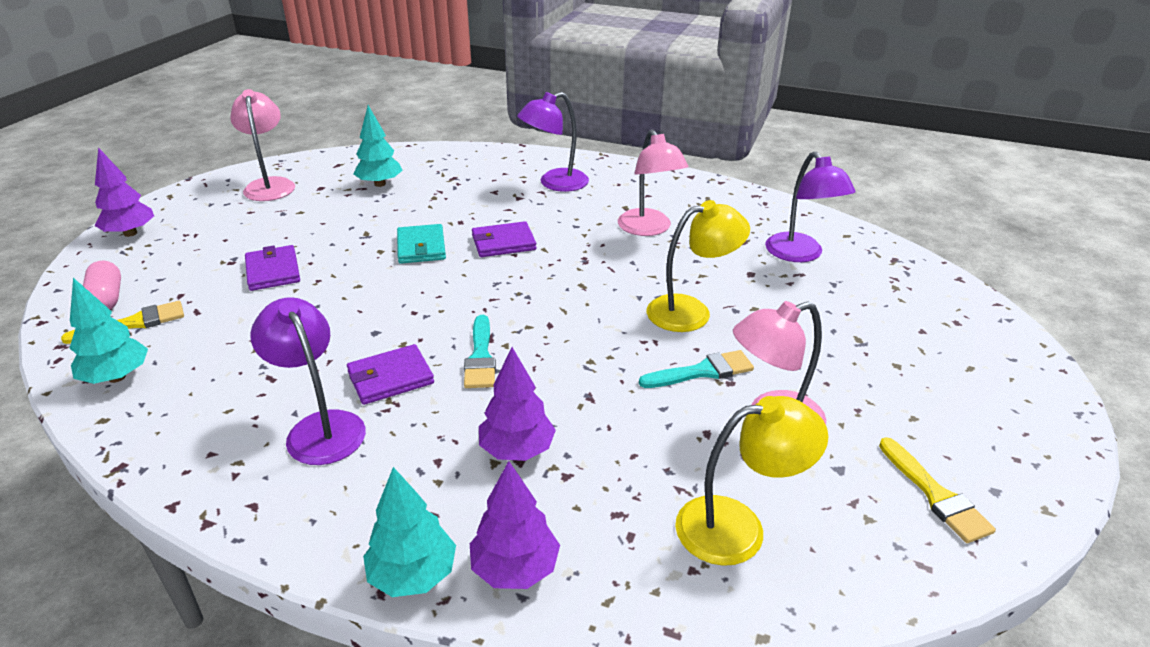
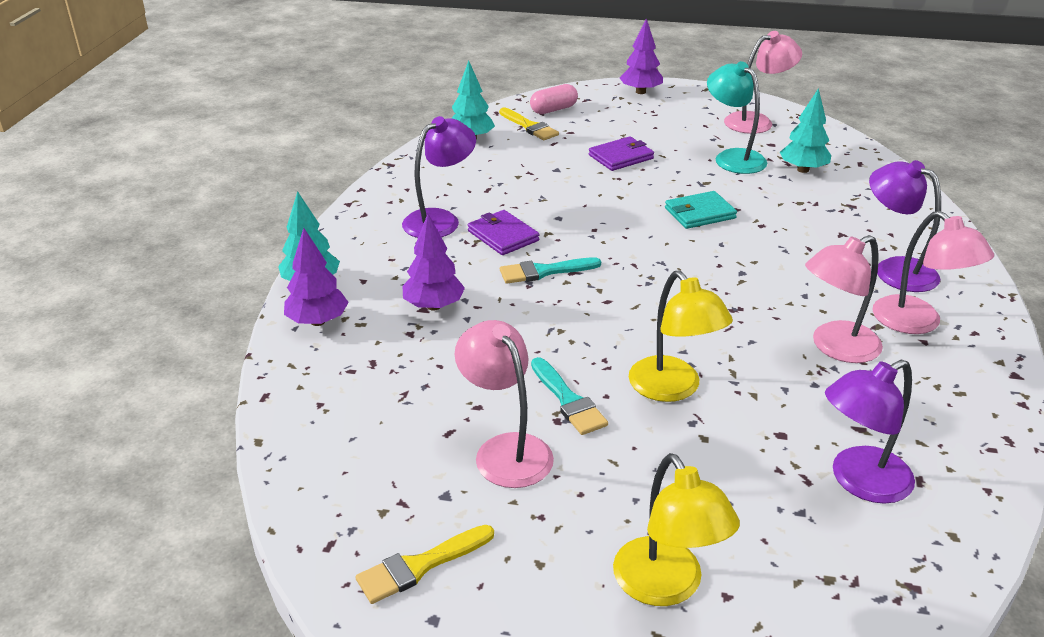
camera: 80 degrees right, 0 degrees up
purple wallet [472,221,537,257] -> none
yellow lamp [675,396,829,566] -> yellow lamp moved to [613,453,740,606]
none -> turquoise lamp [707,61,767,174]
none -> pink lamp [872,211,994,334]

